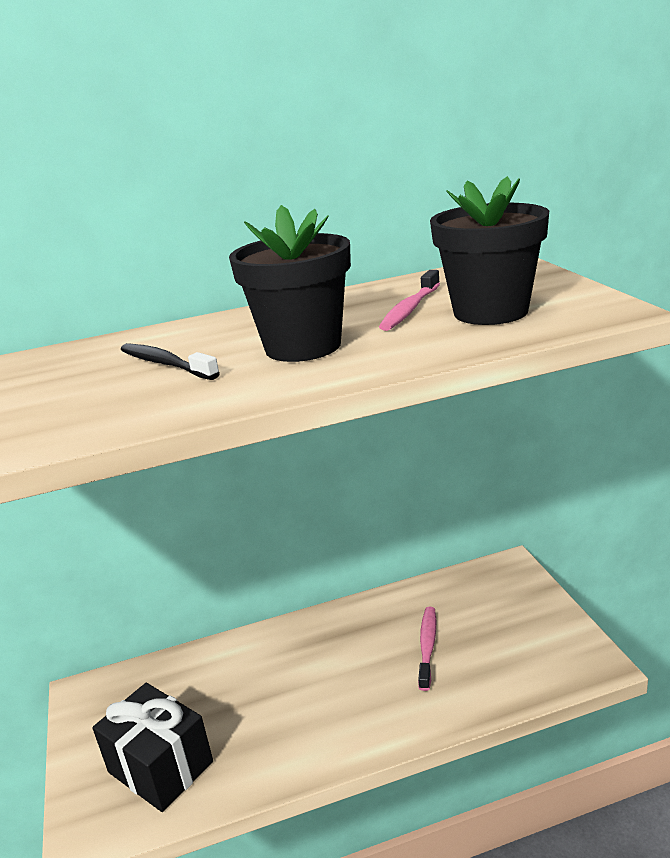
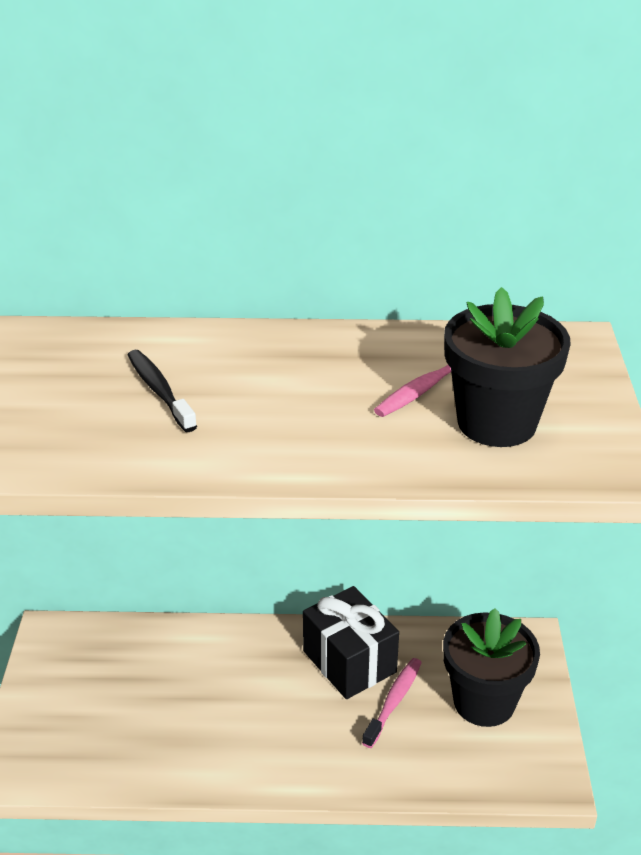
camera: 15 degrees right, 10 degrees up
black gift [92,683,213,812] -> black gift moved to [303,586,399,699]
black flower pot [229,205,351,362] -> black flower pot moved to [443,608,540,727]

